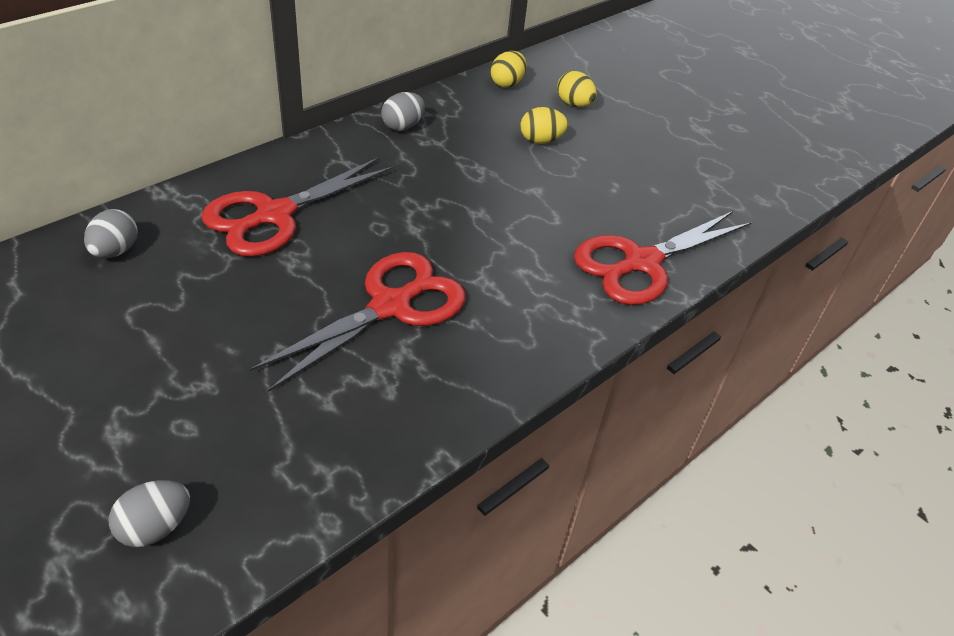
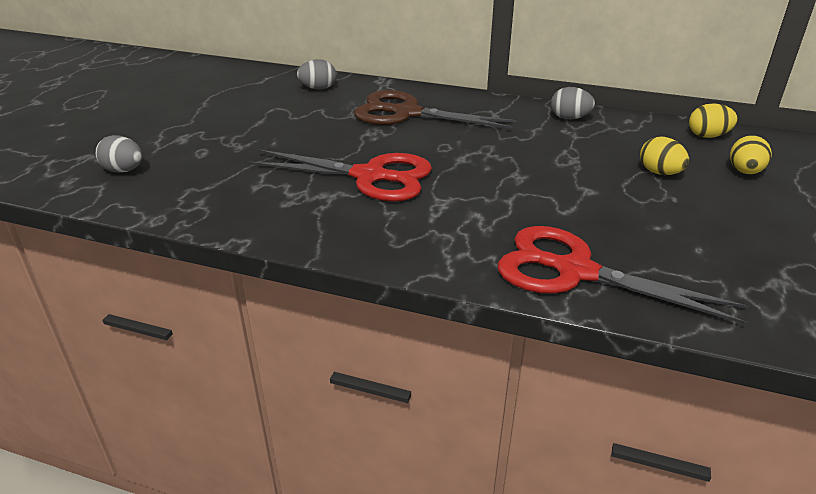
camera: 65 degrees right, 10 degrees down
red scissors [202,157,394,257] -> brown scissors [354,90,517,129]

